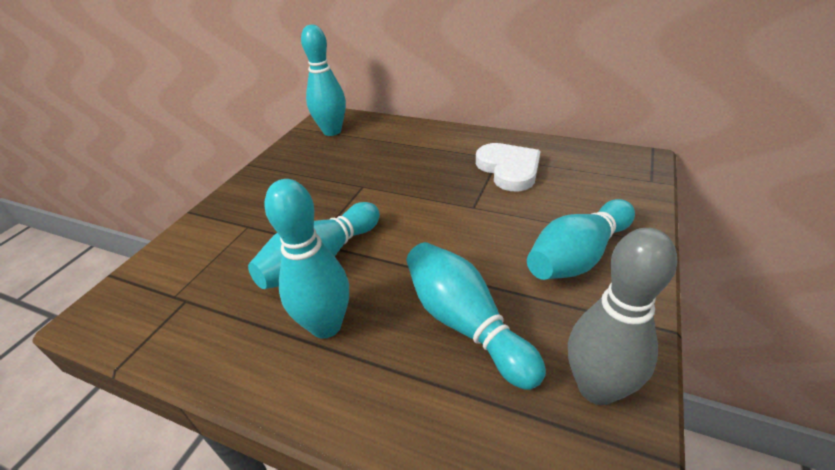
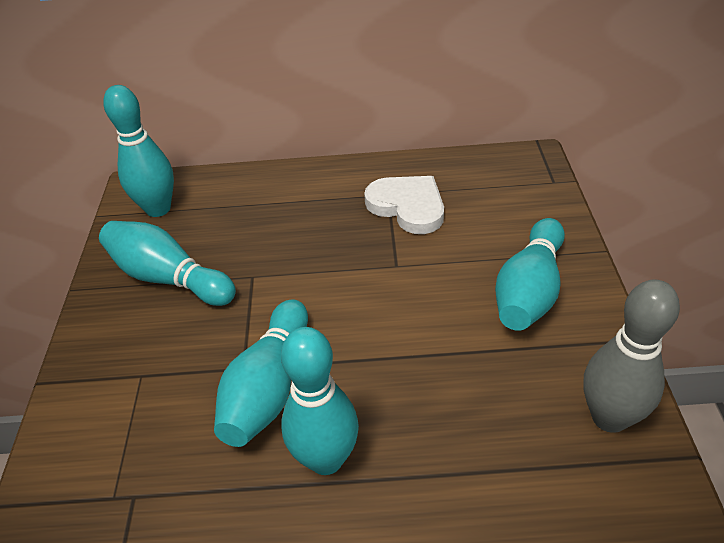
camera: 25 degrees left, 5 degrees up
turquoise bowling pin [406,242,546,390] -> turquoise bowling pin moved to [99,221,236,306]

